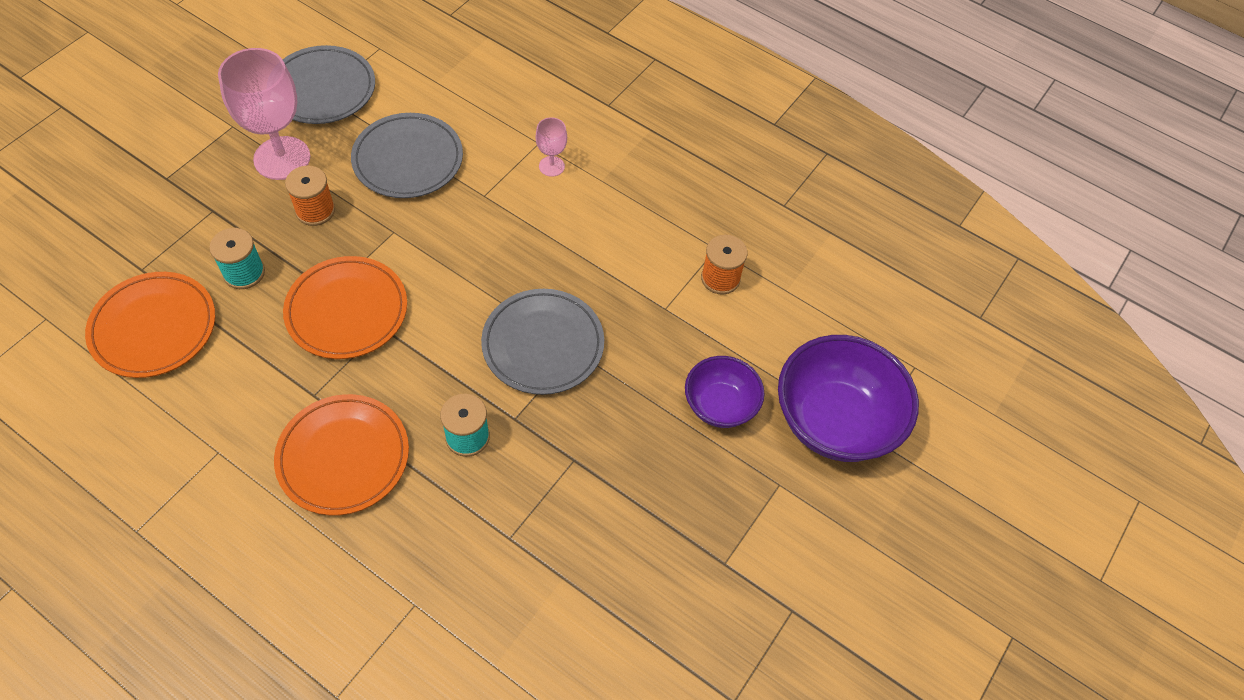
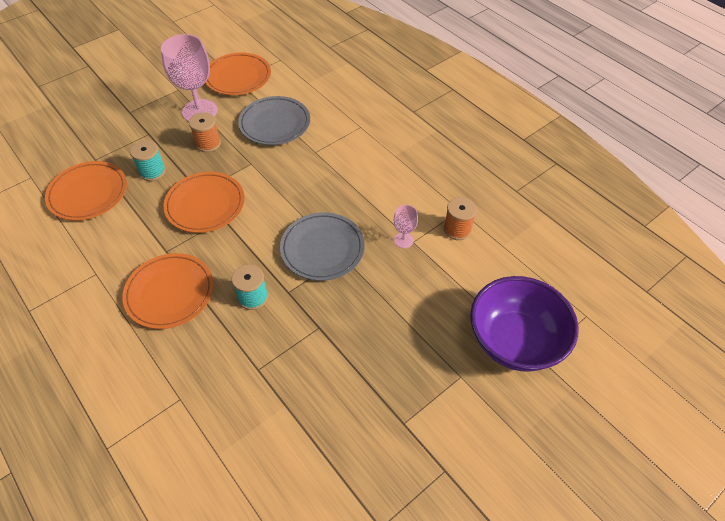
camera: 20 degrees right, 5 degrees down
grey plate [282,45,375,124] -> orange plate [206,53,271,95]
pink goblet [536,117,567,177] -> pink goblet moved to [394,205,418,248]
purple bowl [685,356,764,428] -> none

